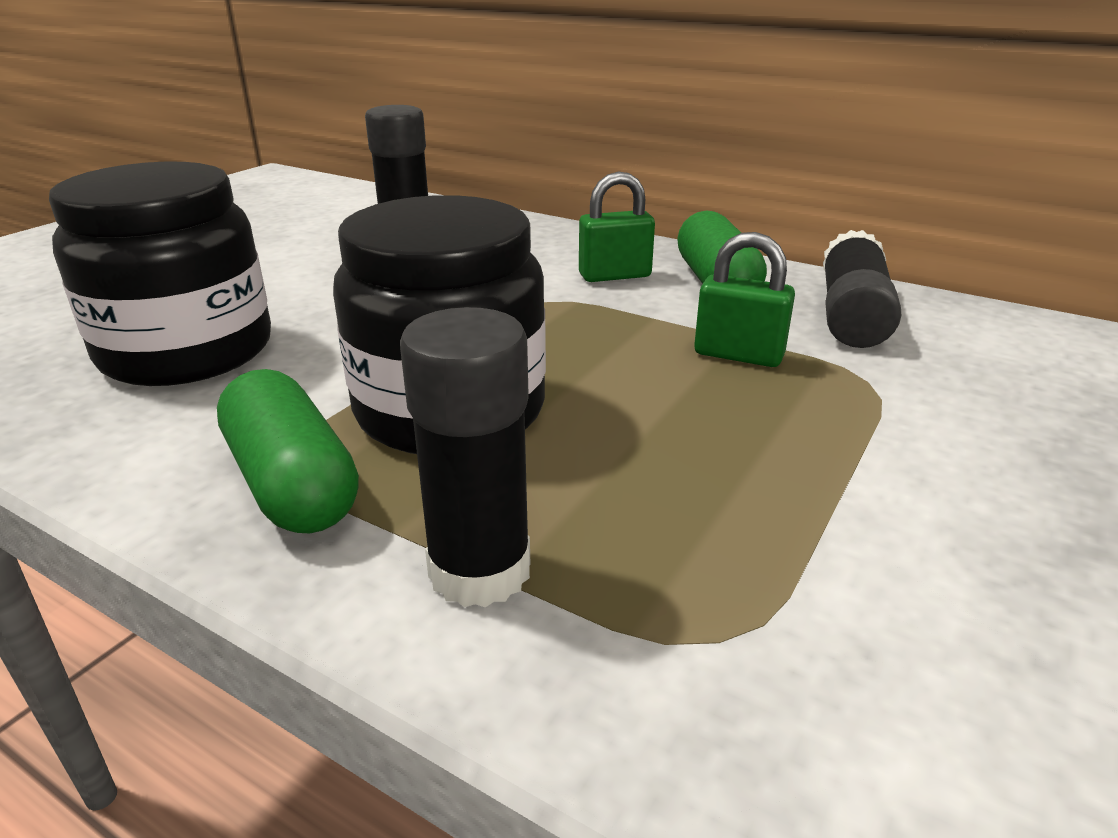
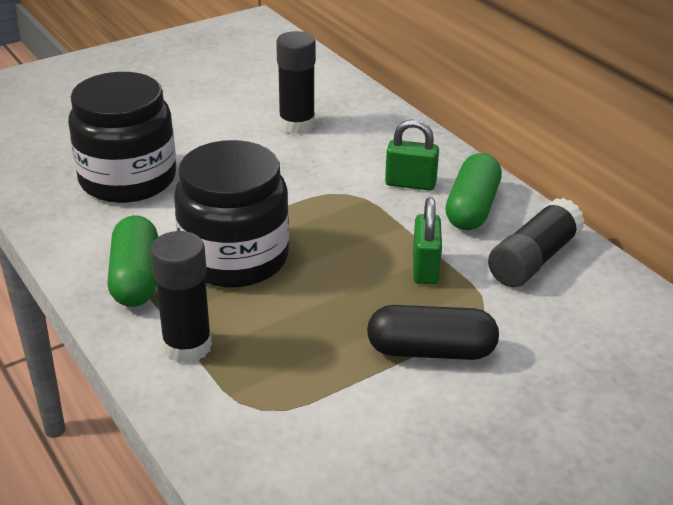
camera: 25 degrees right, 5 degrees up
green padlock [694,232,795,367] -> green padlock turned 45 degrees clockwise [413,197,442,284]
none -> black capsule [367,305,499,360]

